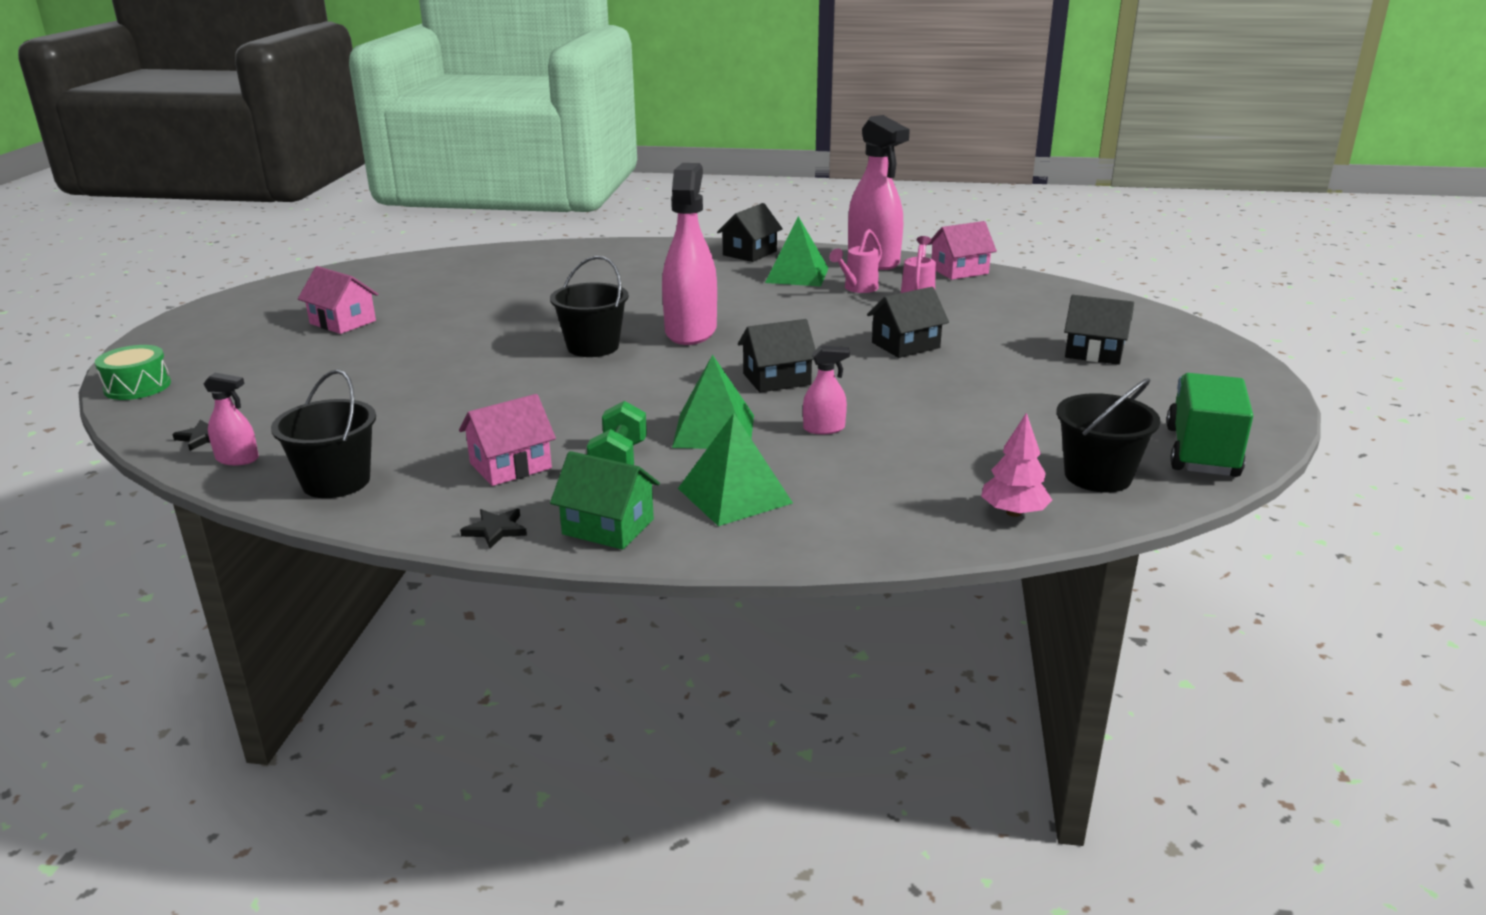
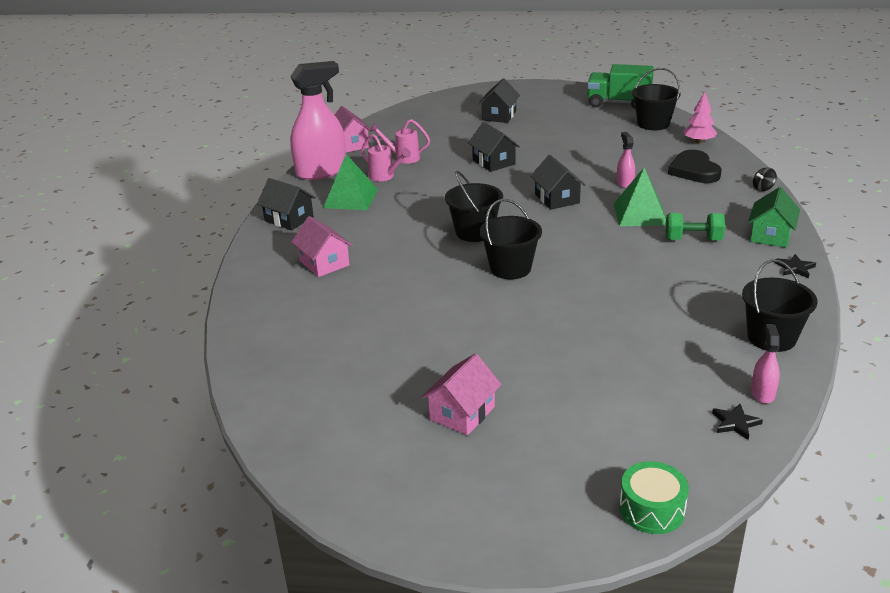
camera: 90 degrees left, 5 degrees up
pink house [459,394,556,486] -> pink house moved to [291,216,353,277]
pink spray bottle [662,163,717,345] -> black bucket [445,171,503,242]
green pyramid [678,413,793,526] -> none
none -> black heart [668,150,722,183]
none -> black spinning top [753,167,777,191]

